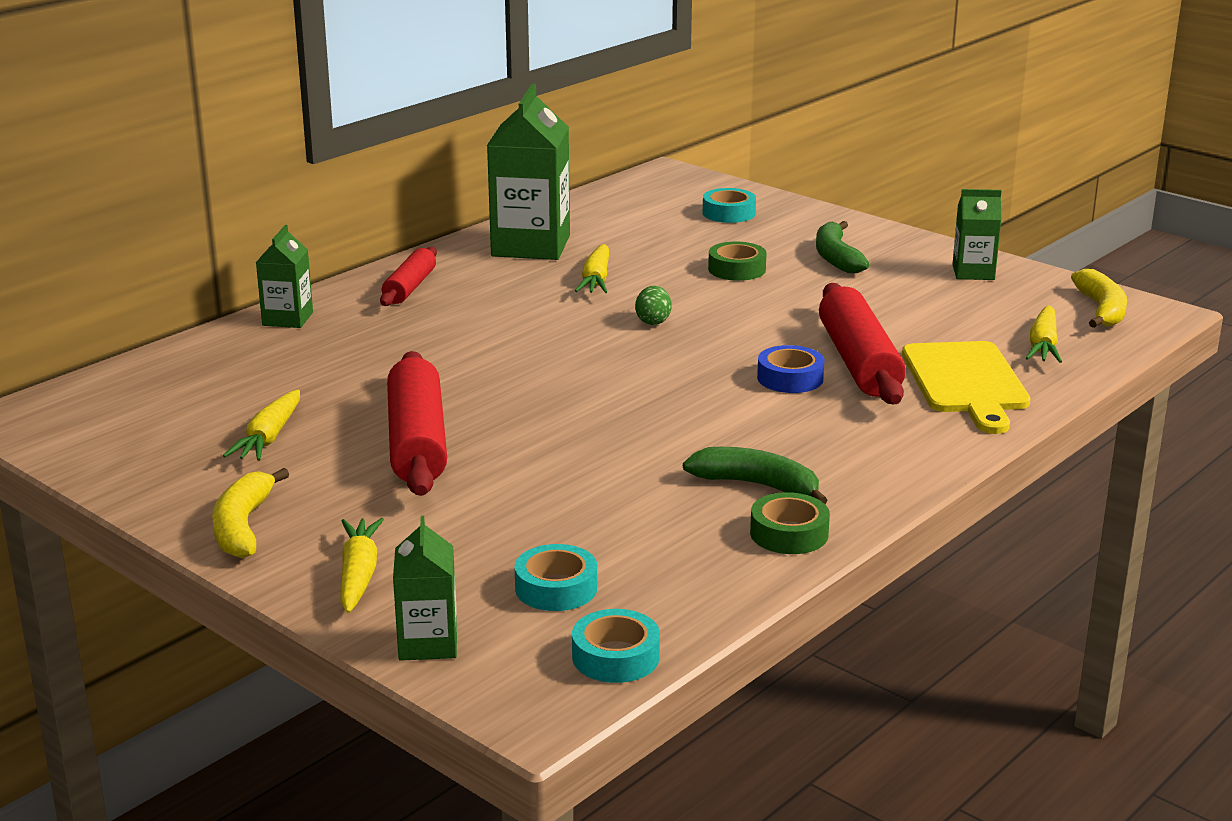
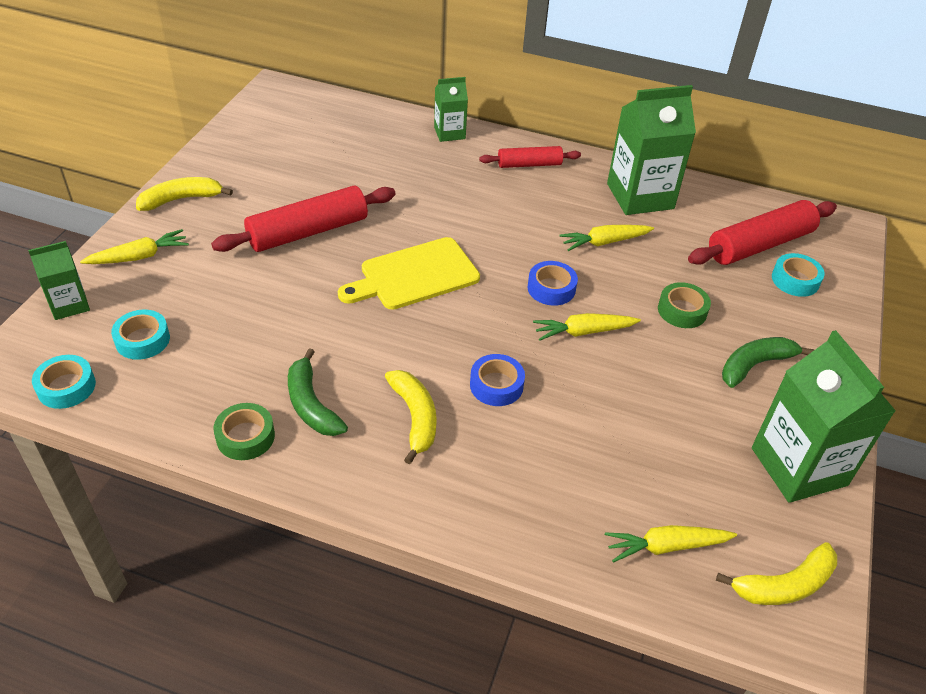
camera: 65 degrees right, 20 degrees up
yellow carrot [223,389,300,461] -> yellow carrot moved to [533,313,641,341]
green egg [635,286,672,325] -> blue tape [527,261,578,306]
green banana [683,447,828,504] -> green banana turned 150 degrees clockwise [288,348,348,436]
red rolling pin [819,283,906,404] -> red rolling pin moved to [688,200,837,265]
yellow cutting board [902,341,1030,434] -> yellow cutting board moved to [338,237,480,310]
green carton [952,189,1001,280] -> green carton [752,330,896,503], size x1.86
none -> yellow banana [385,370,437,465]

